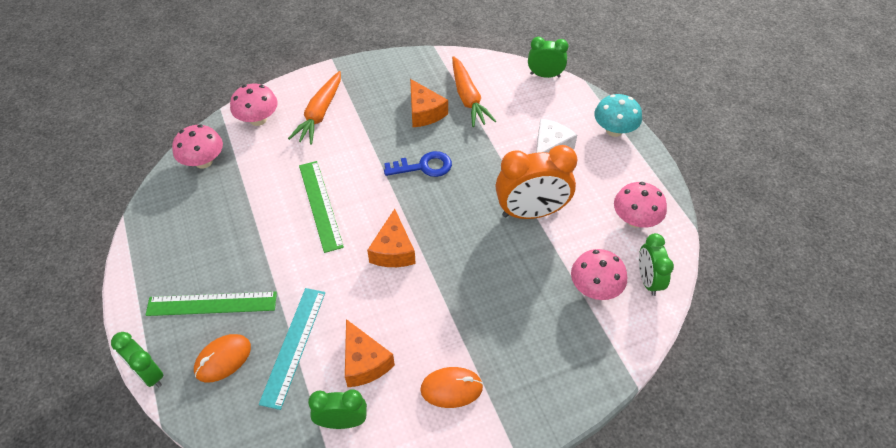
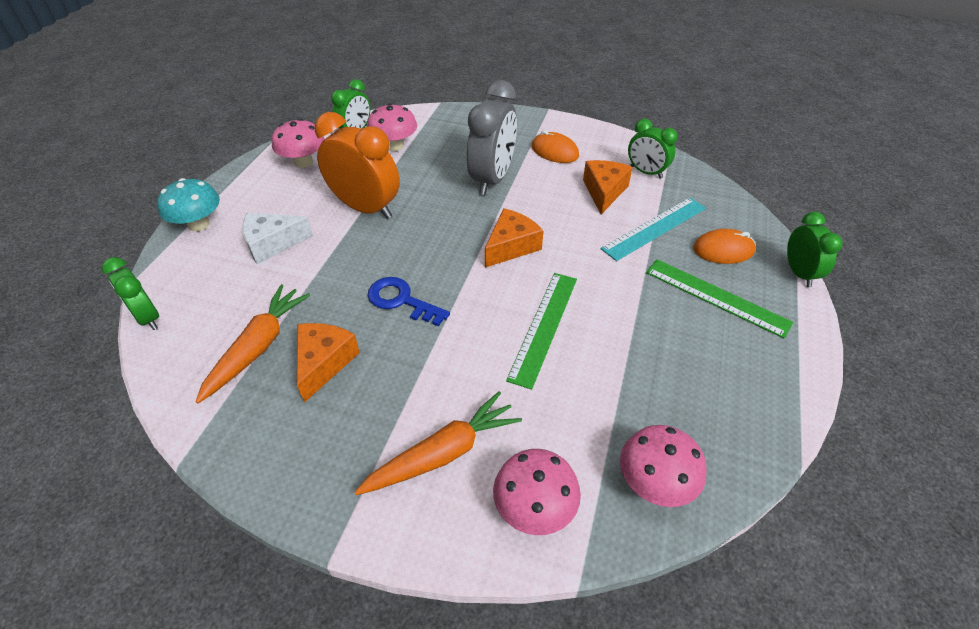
camera: 140 degrees left, 5 degrees down
none -> grey clock [467,80,517,195]

